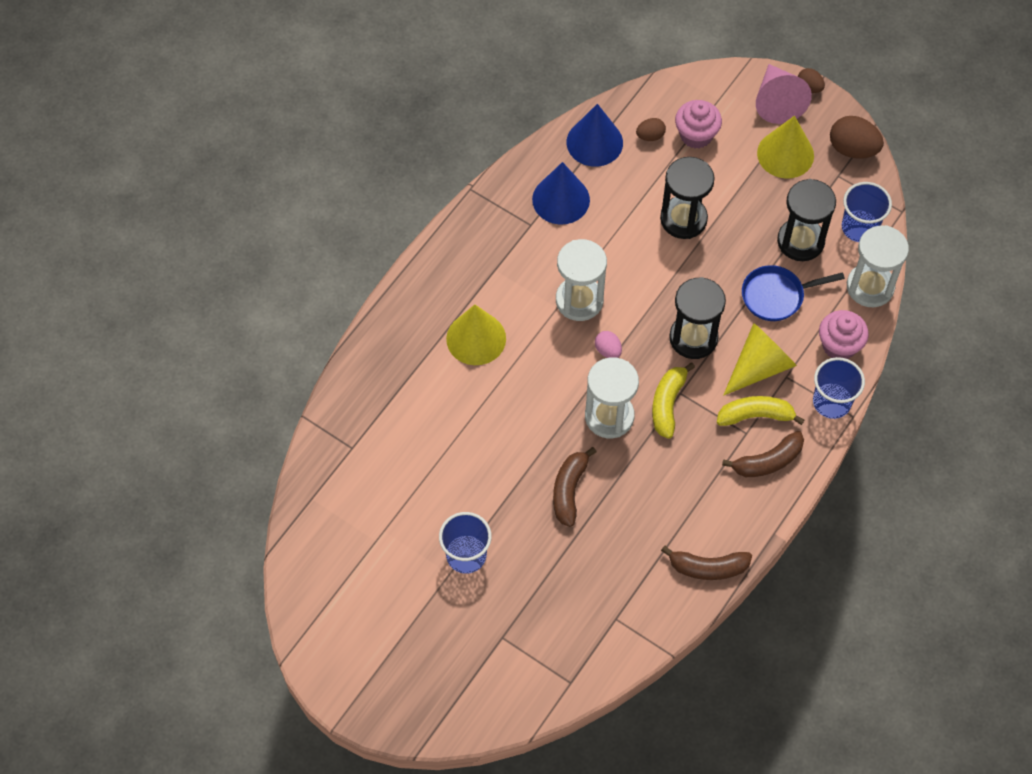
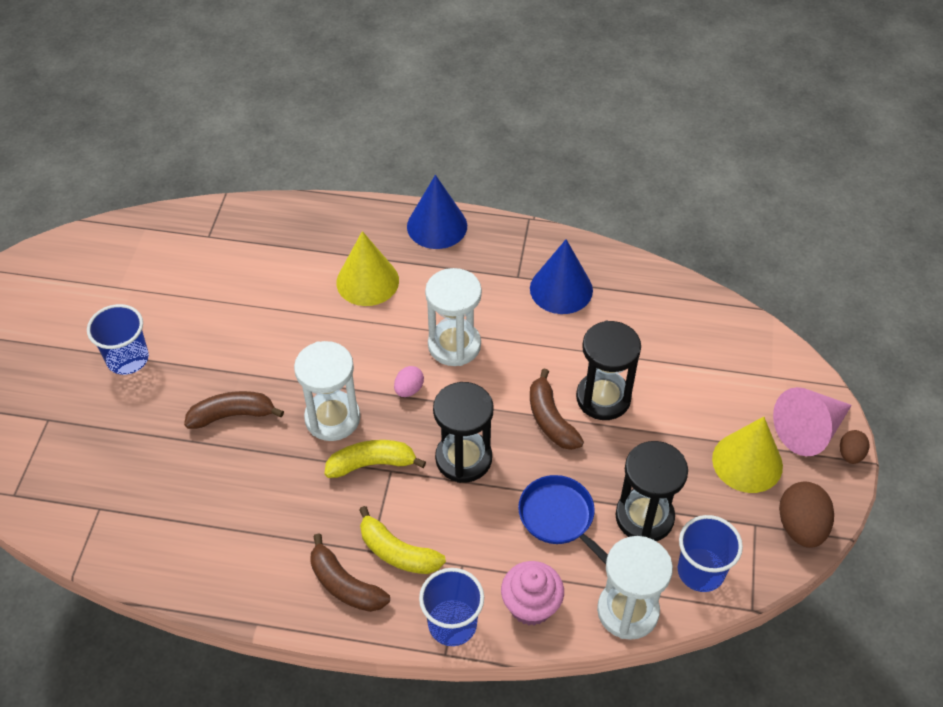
camera: 65 degrees right, 10 degrees down
blue cone [567,104,623,167] -> blue cone moved to [407,175,467,249]
brown egg [636,118,666,141] -> none
brown banana [661,546,752,580] -> brown banana moved to [530,369,584,450]
pink cupcake [675,100,722,149] -> none
yellow banana [717,396,804,426] -> yellow banana turned 150 degrees clockwise [359,506,446,574]
yellow cone [724,323,797,395] -> none

